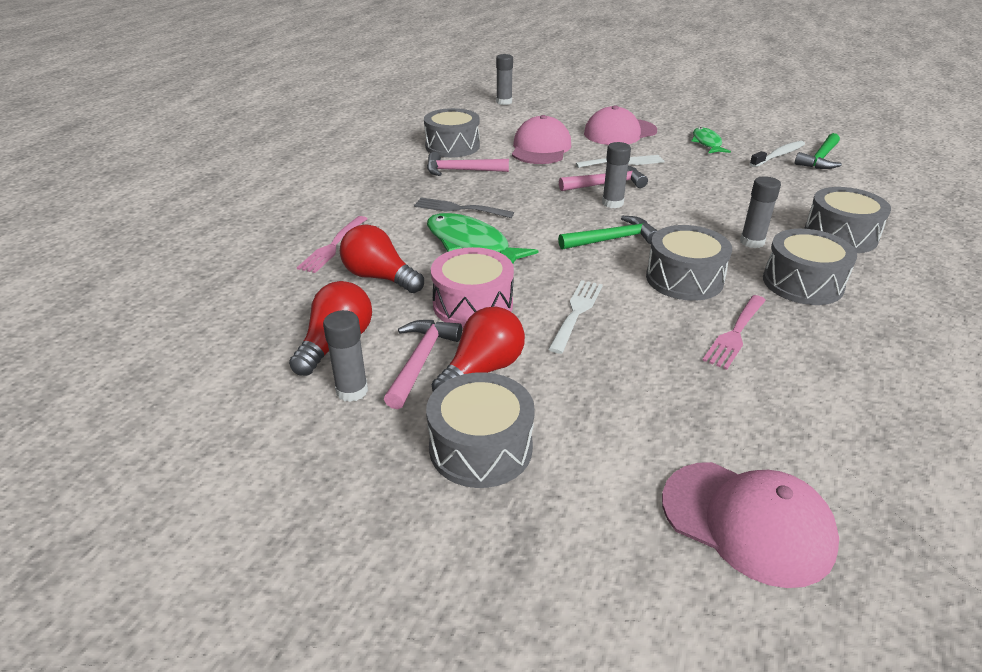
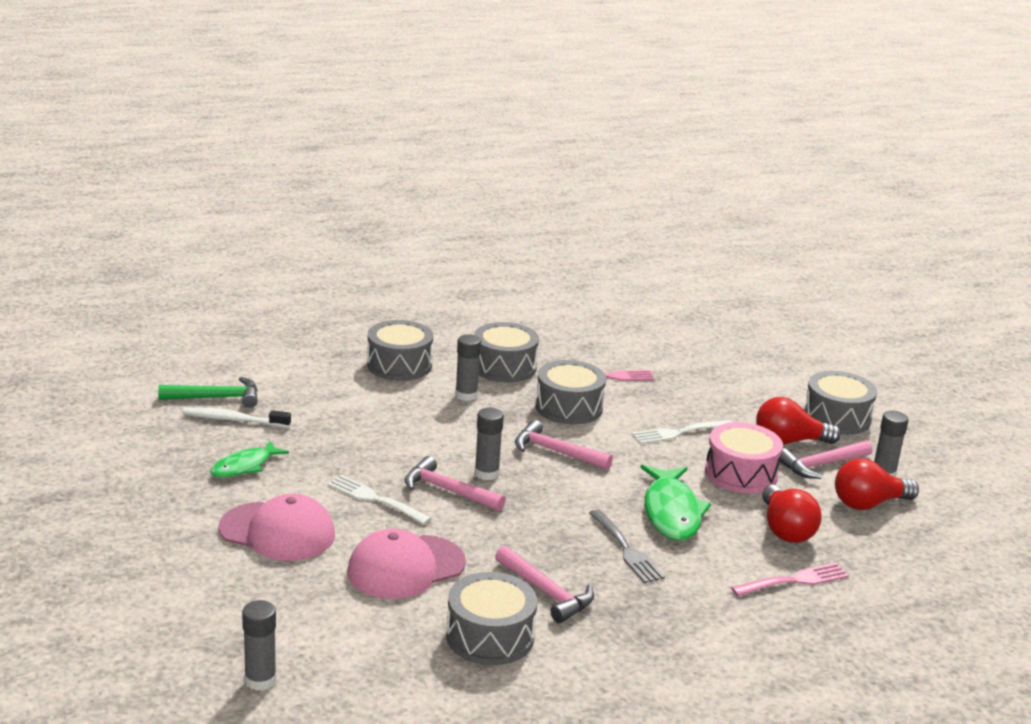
camera: 135 degrees left, 10 degrees down
green hammer [558,216,658,250] -> pink hammer [515,420,613,470]
pink cap [662,462,839,588] -> none

